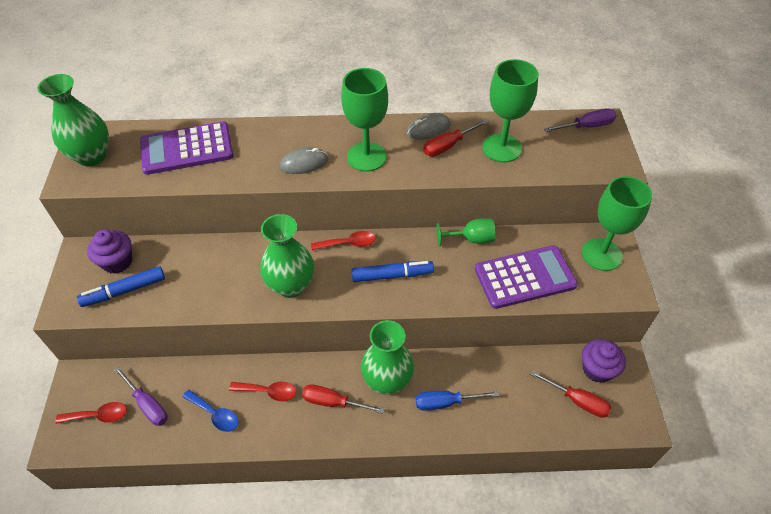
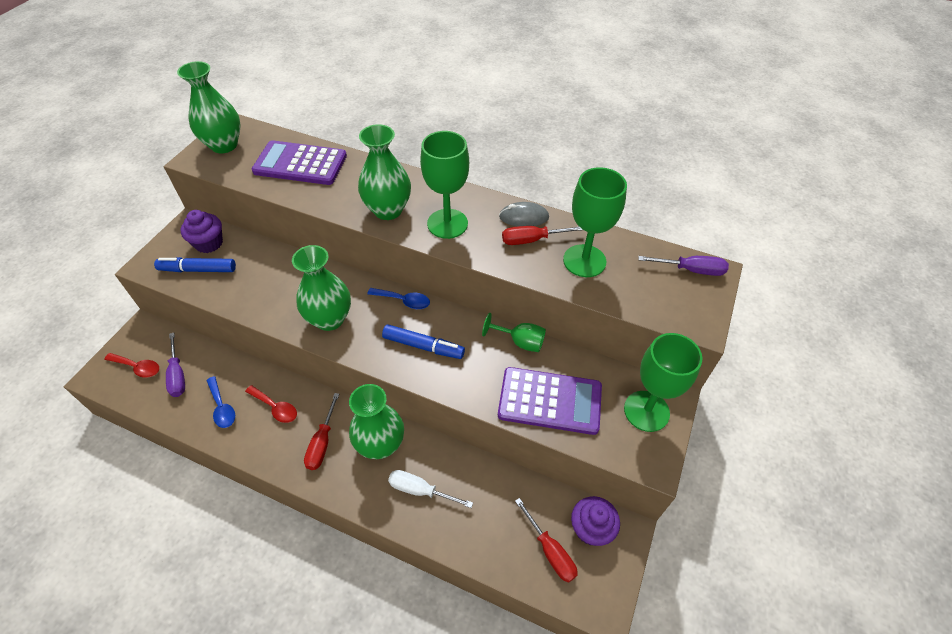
camera: 25 degrees right, 0 degrees up
grey mouse [280,147,328,174] -> green vase [358,124,411,220]
red screwdriver [302,385,385,414] -> red screwdriver turned 120 degrees counterclockwise [304,393,339,470]
red spoon [311,231,376,250] -> blue spoon [367,288,430,309]
blue screwdriver [416,391,499,411] -> white screwdriver [388,470,473,508]

